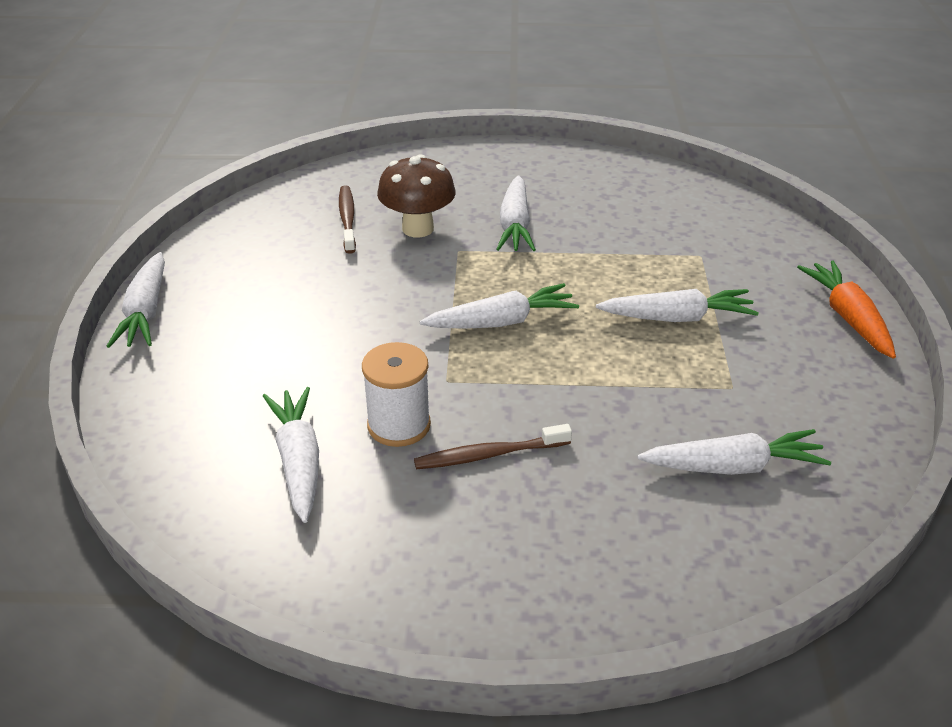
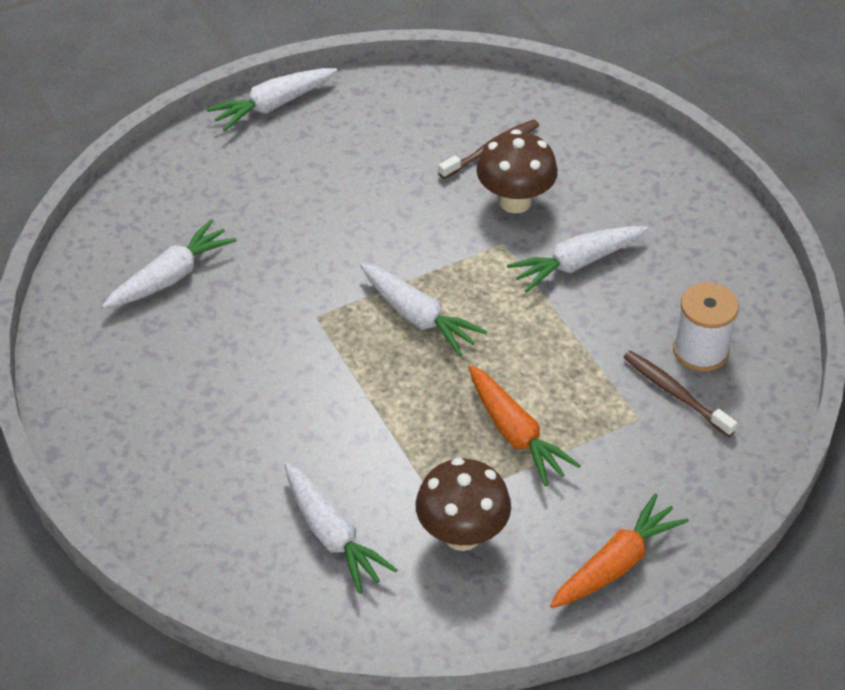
camera: 60 degrees right, 10 degrees up
white spool [362,342,431,447] -> white spool moved to [673,282,739,372]
brown toothbrush [414,424,572,469] -> brown toothbrush moved to [624,351,737,437]
white carrot [596,289,759,322] -> orange carrot [469,365,581,486]
none -> brown mushroom [416,458,511,551]

